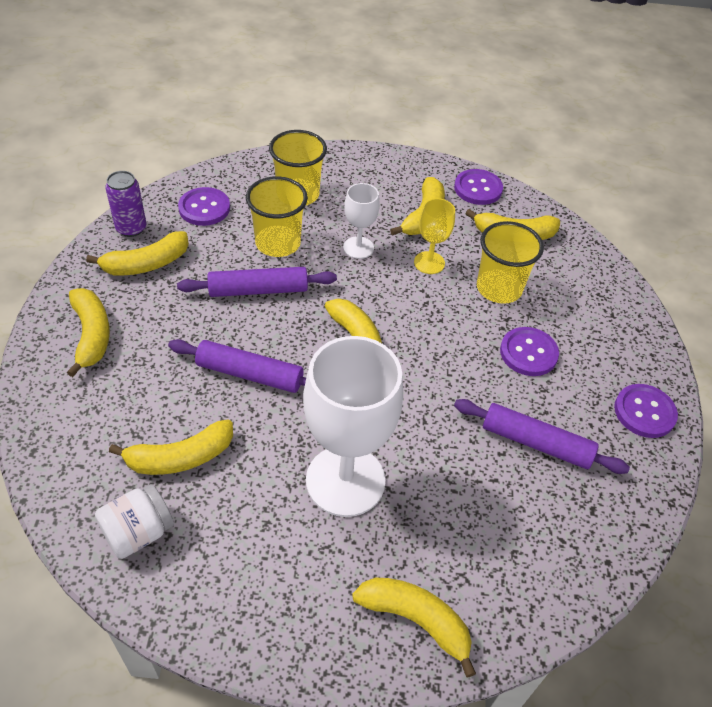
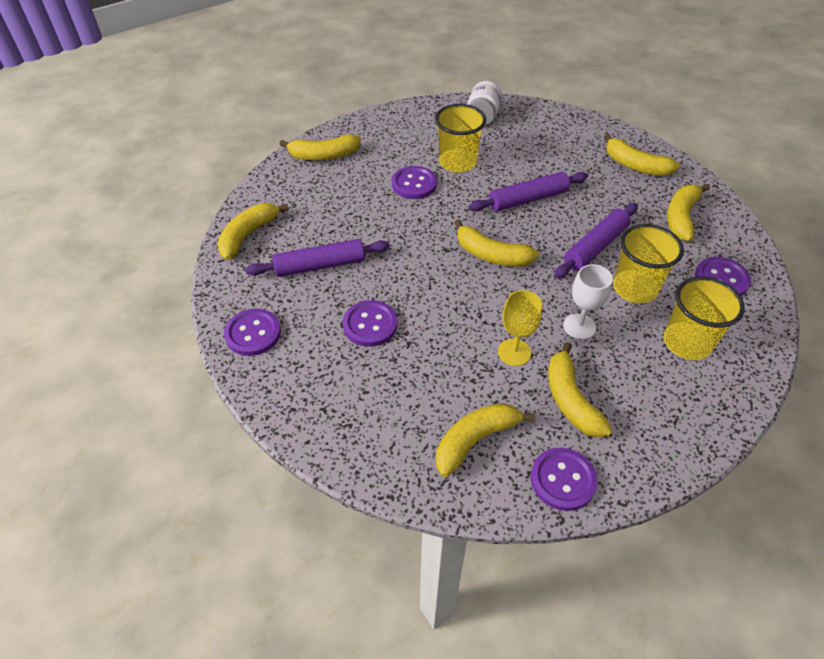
camera: 145 degrees right, 0 degrees up
purple can [105,171,146,237] -> none
yellow banana [109,419,233,475] -> yellow banana moved to [217,203,289,260]
white goblet [303,336,403,517] -> purple button [392,166,437,199]
yellow cup [477,221,544,304] -> yellow cup moved to [435,104,486,172]

